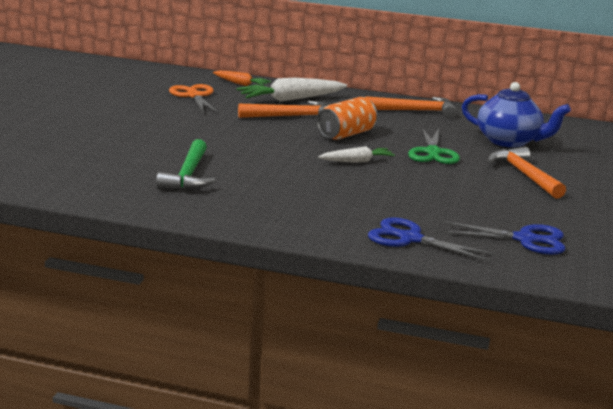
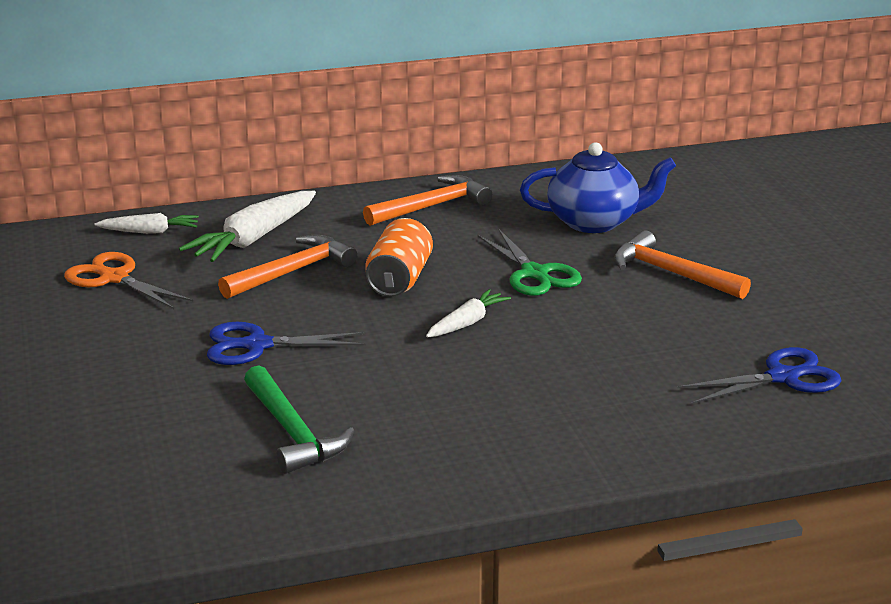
camera: 30 degrees left, 5 degrees up
orange carrot [213,71,271,86] -> white carrot [94,213,199,234]
blue scissors [368,217,497,262] -> blue scissors moved to [207,322,366,365]

